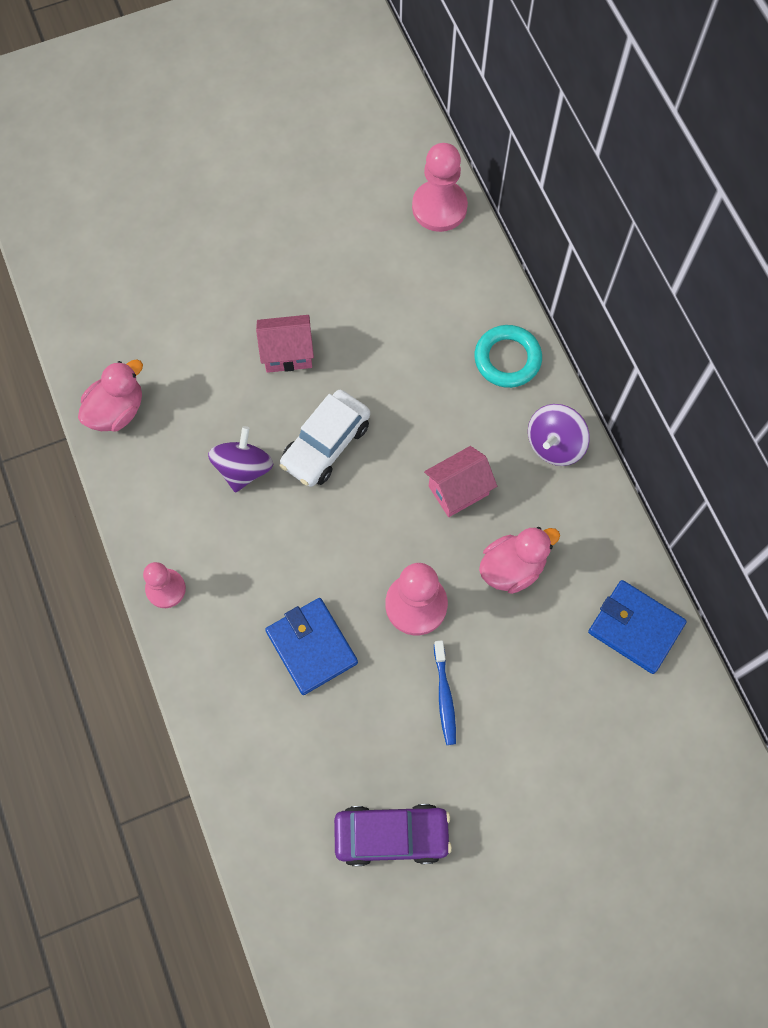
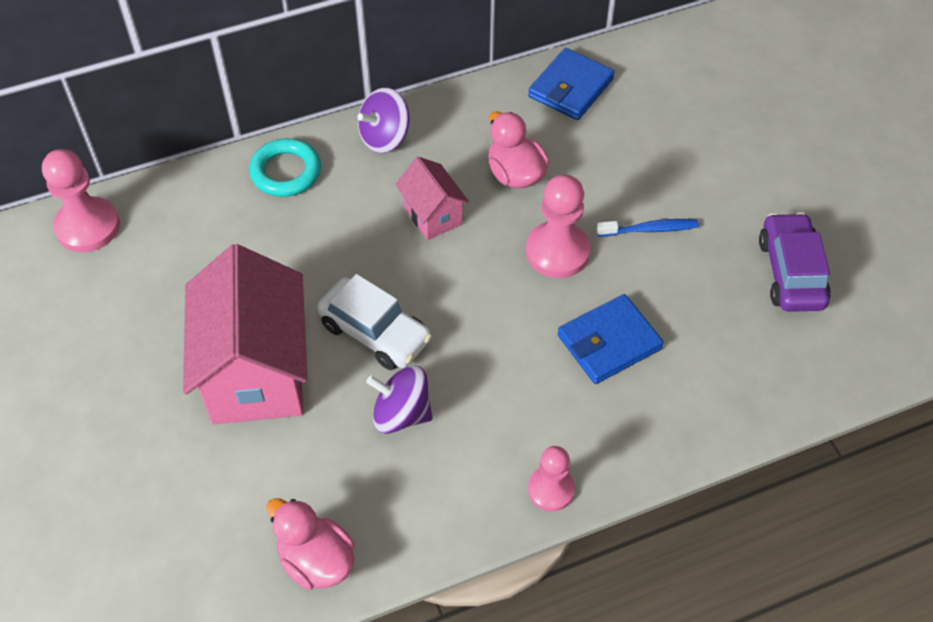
camera: 90 degrees left, 15 degrees down
pink house [256,315,314,373] -> pink house [183,244,308,424], size x2.00
purple spinning top [528,404,590,466] -> purple spinning top turned 105 degrees clockwise [357,87,409,153]

